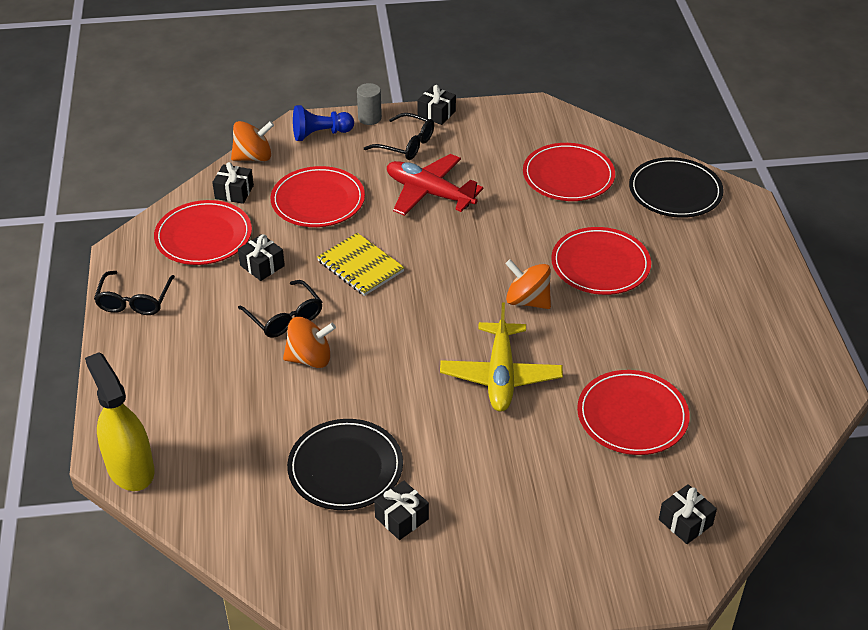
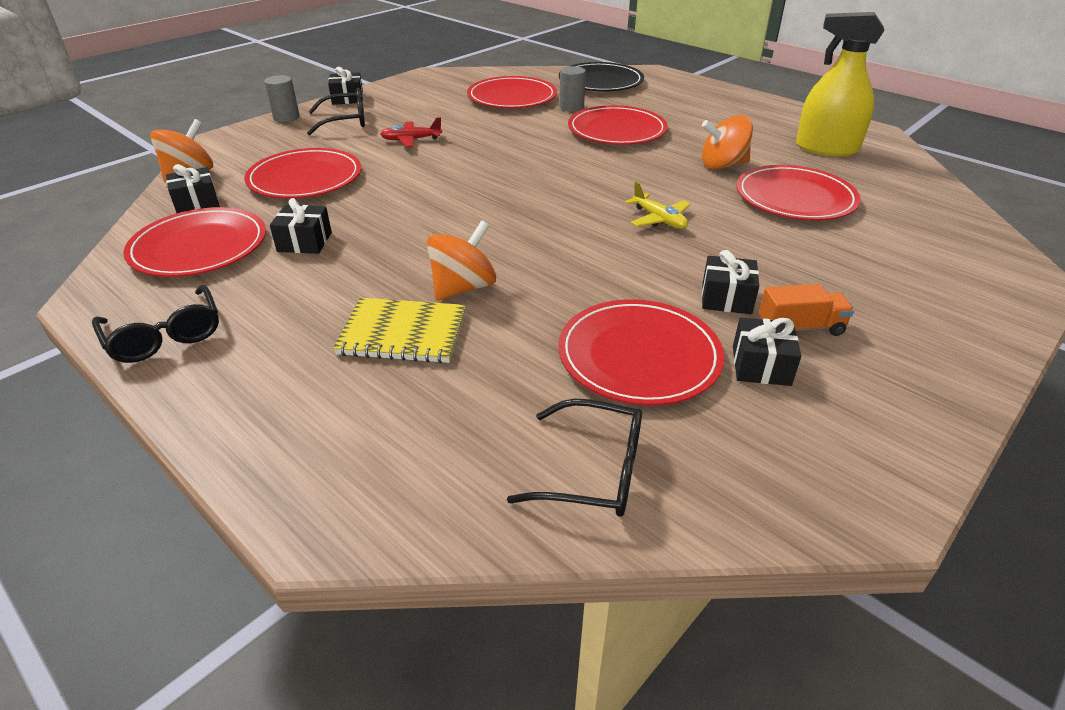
camera: 40 degrees left, 5 degrees down
yellow spray bottle [85,352,154,491] -> yellow spray bottle moved to [796,12,885,157]
black glasses [238,280,322,338] -> black glasses moved to [507,399,642,517]
black plate [287,419,403,510] -> red plate [558,299,724,405]
blue pawn [293,105,354,141] -> none
yellow notebook [317,233,405,296] -> yellow notebook moved to [333,298,467,363]
red plane [387,154,483,216] -> red plane [380,117,442,147], size x0.53
yellow plane [440,302,563,412] -> yellow plane [625,182,691,229], size x0.53
orange spinning top [505,259,551,309] -> orange spinning top moved to [702,115,753,169]
black gift [659,484,717,544] -> black gift moved to [702,250,759,314]
none -> grey cylinder [559,66,586,112]
none -> orange truck [759,284,854,336]

